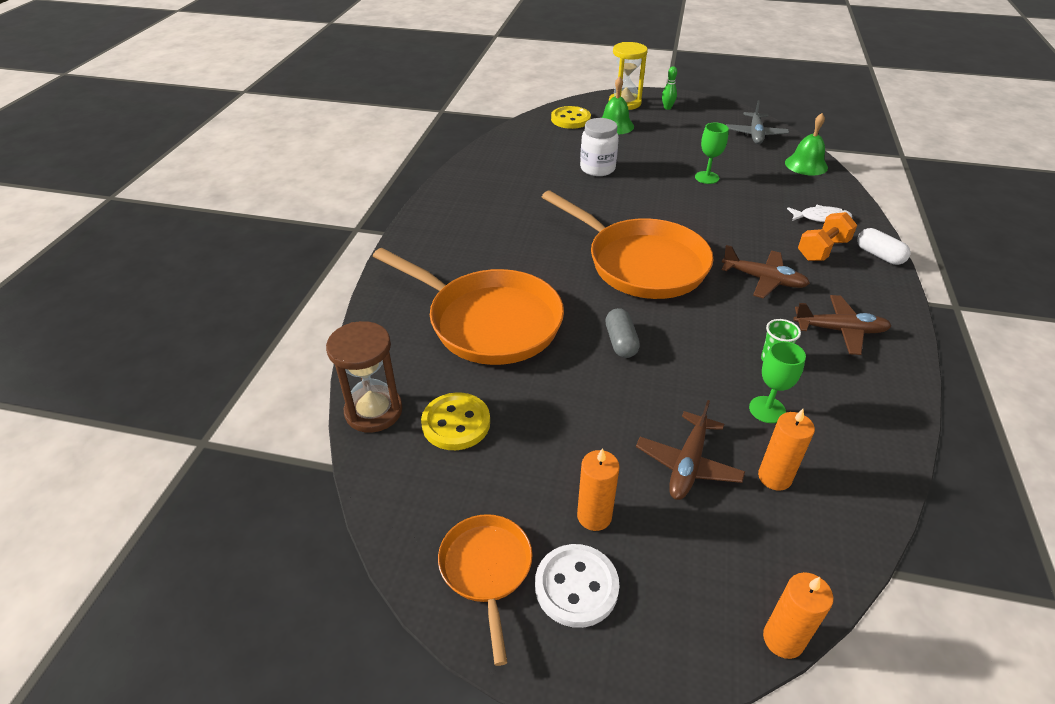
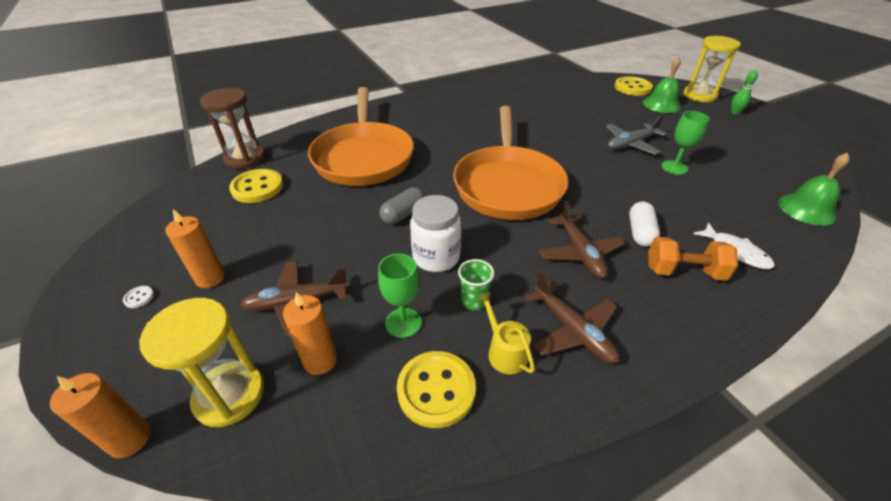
camera: 50 degrees right, 0 degrees up
orange pan [438,514,532,666] -> none
white button [535,544,619,628] -> white button [123,286,154,308], size x0.41
white jar [580,118,619,176] -> white jar moved to [410,195,461,272]
grey plane [726,100,789,144] -> grey plane moved to [606,115,667,155]
white capsule [857,228,911,265] -> white capsule moved to [629,202,660,247]
none -> yellow hourglass [139,298,264,427]
none -> yellow button [397,351,476,428]
none -> yellow watering can [477,292,535,375]

